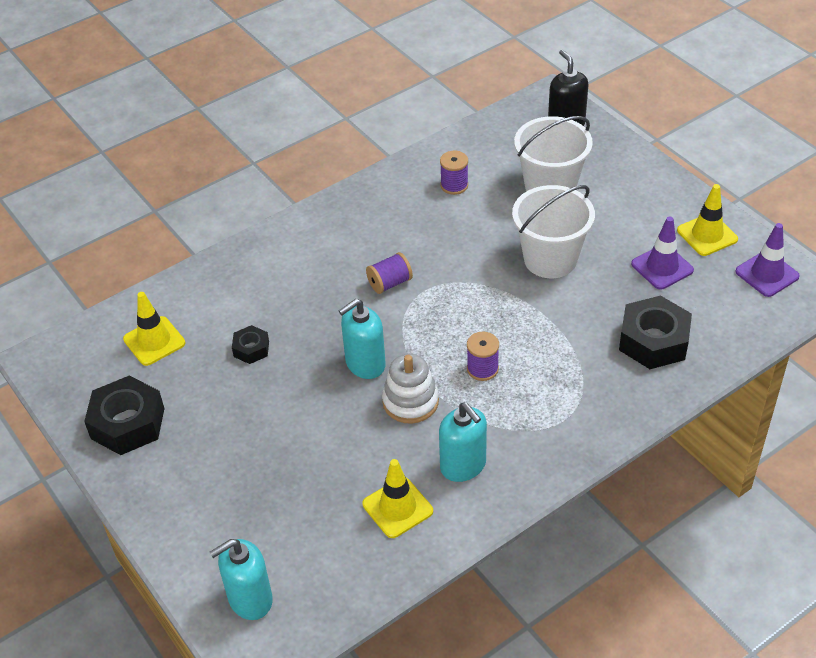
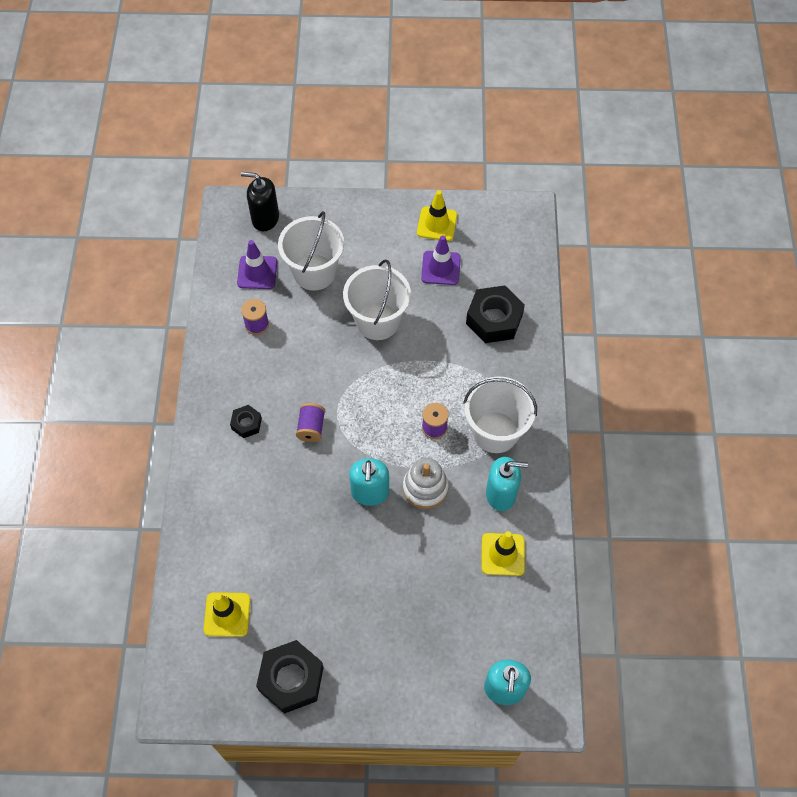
camera: 55 degrees left, 15 degrees up
black nut [232,325,269,364] -> black nut moved to [230,405,262,438]
purple traffic cone [735,223,800,297] -> purple traffic cone moved to [237,240,277,289]
none -> white bucket [463,376,537,453]

